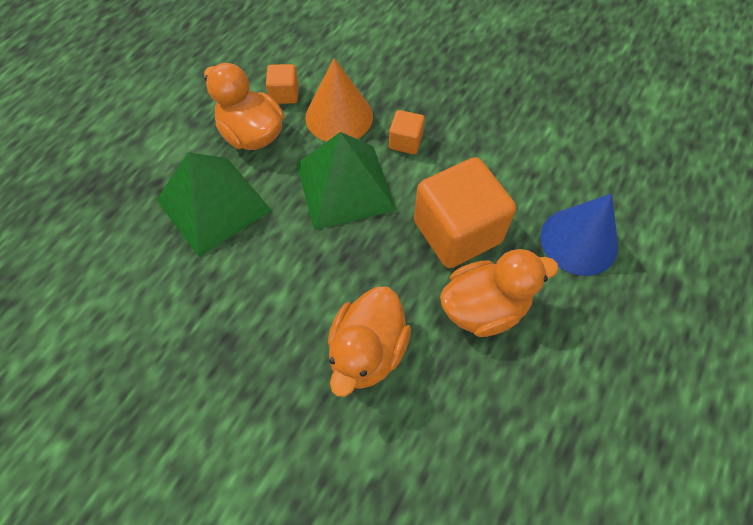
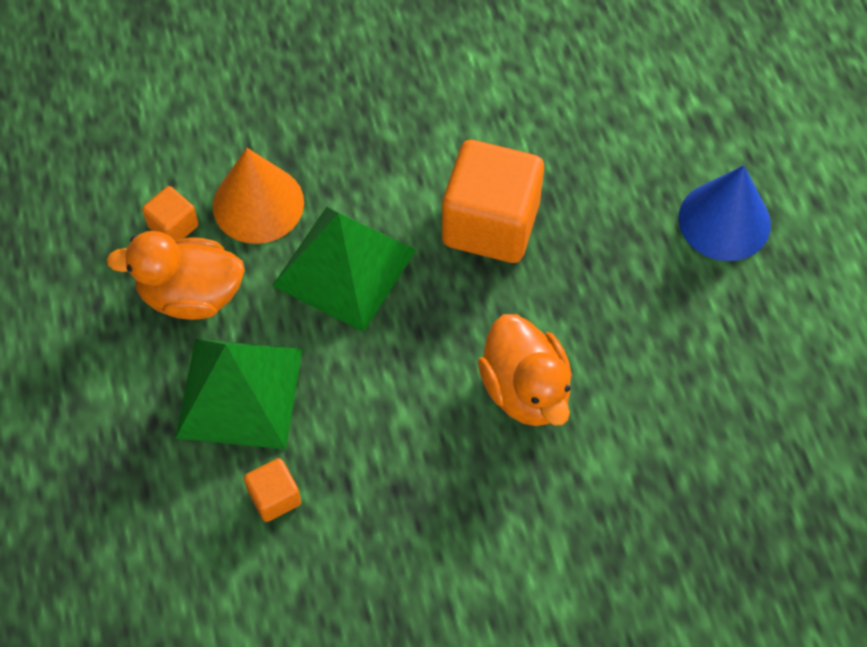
camera: 45 degrees left, 0 degrees up
orange cube [389,110,425,154] -> orange cube moved to [244,458,301,522]
orange duck [440,249,559,337] -> none
blue cone [540,193,618,276] -> blue cone moved to [678,165,771,261]

